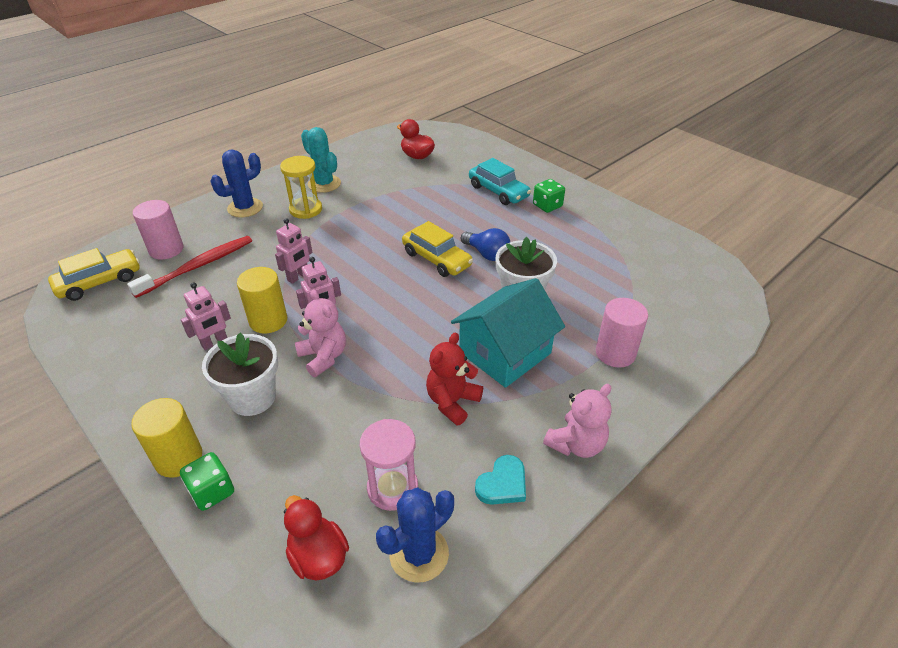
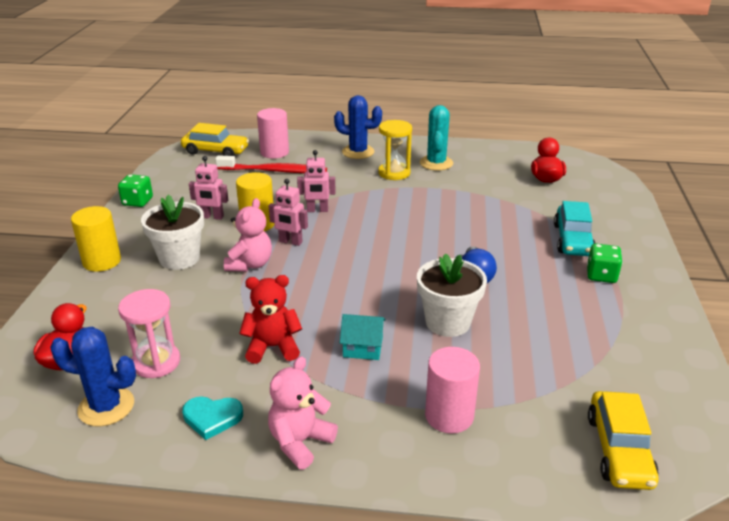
camera: 50 degrees right, 10 degrees down
green dice [180,452,234,511] -> green dice moved to [118,174,153,207]
yellow car [402,221,473,277] -> yellow car moved to [588,391,659,490]
turquoise house [451,278,565,388] -> turquoise house [340,314,386,360], size x0.49
pink teddy bear [543,384,612,458] -> pink teddy bear turned 120 degrees clockwise [268,356,338,470]

